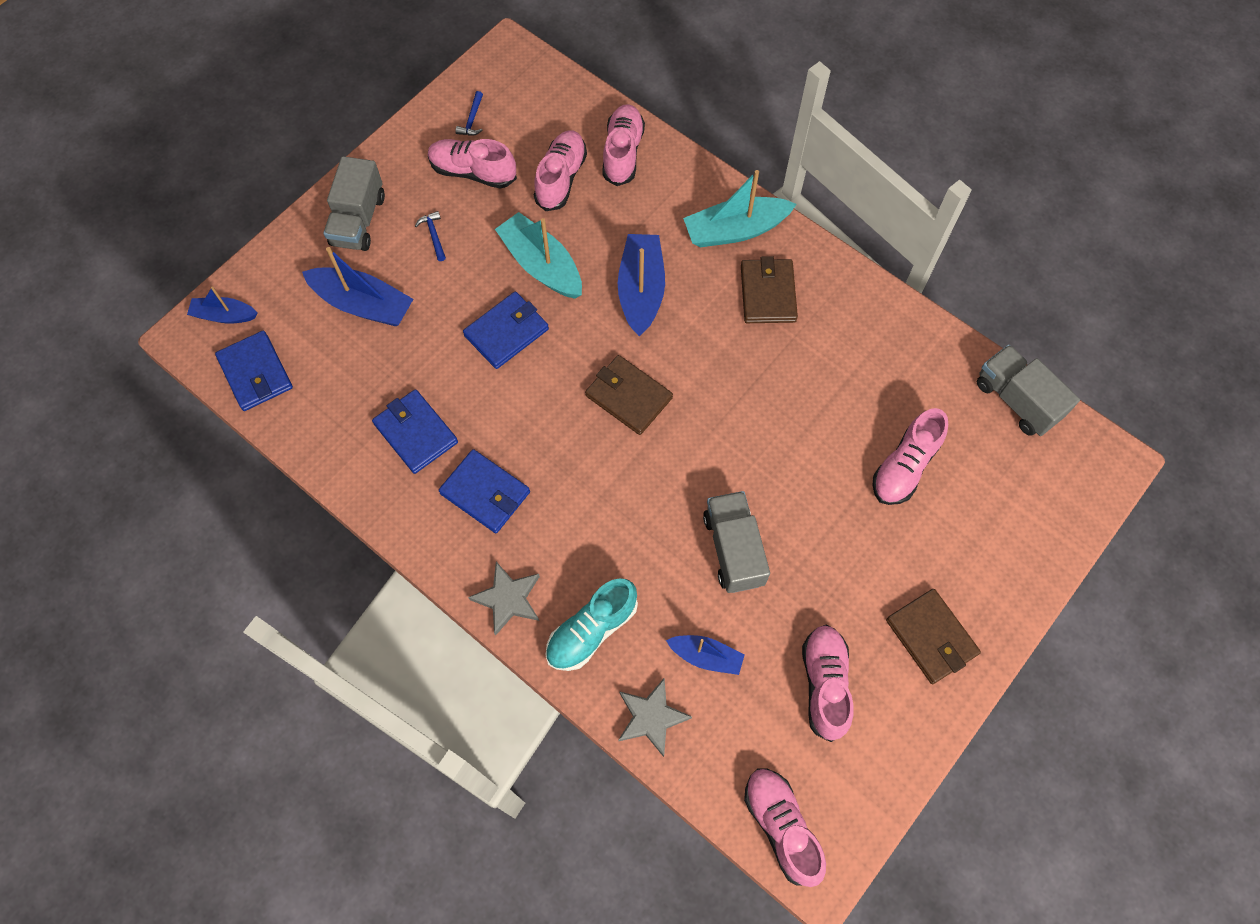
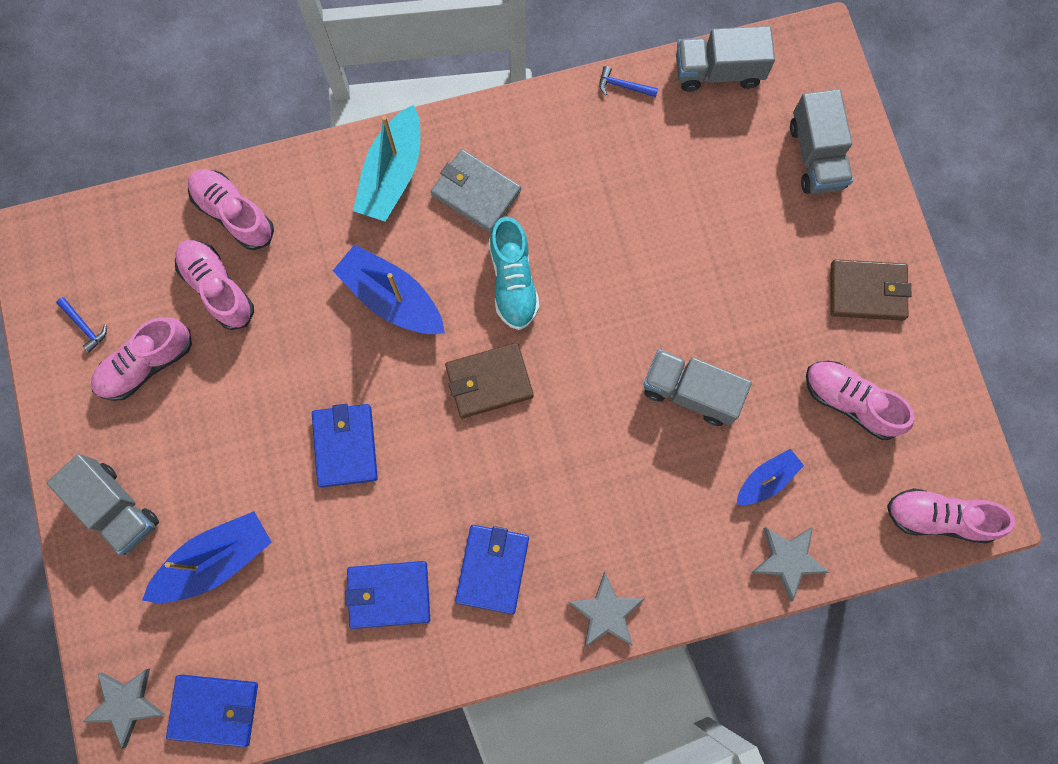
camera: 55 degrees left, 10 degrees up
blue boat [187,287,257,324] -> grey star [83,669,165,749]
blue hammer [415,211,446,261] -> blue hammer moved to [599,66,658,97]
blue wallet [439,449,530,533] -> blue wallet turned 60 degrees counterclockwise [455,525,529,614]
turquoise boat [495,212,582,299] -> none
turquoise shoe [546,578,638,671] -> turquoise shoe moved to [489,216,539,330]
brown wallet [741,256,798,323] -> grey wallet [431,149,521,233]
pink shoe [873,408,948,505] -> none
none -> grey truck [790,89,853,194]

